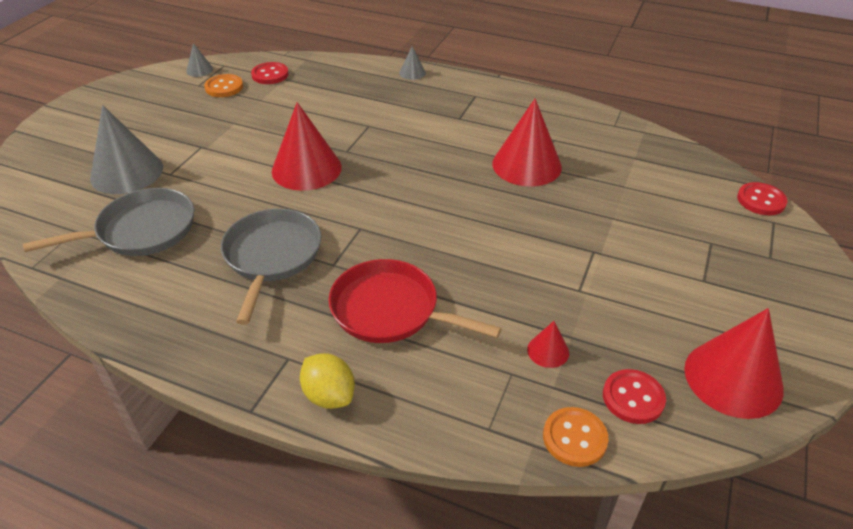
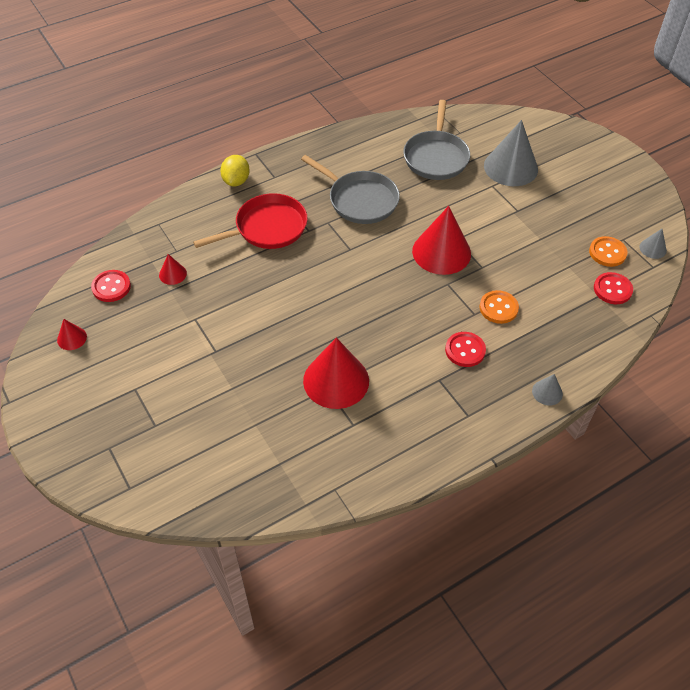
camera: 125 degrees right, 10 degrees up
yellow lemon [300,353,355,409] -> yellow lemon turned 75 degrees counterclockwise [220,155,250,186]
orange button [543,407,609,467] -> orange button moved to [480,290,519,324]
red cone [684,308,784,419] -> red cone [57,319,87,350], size x0.46
red button [737,182,788,215] -> red button moved to [445,332,486,367]

